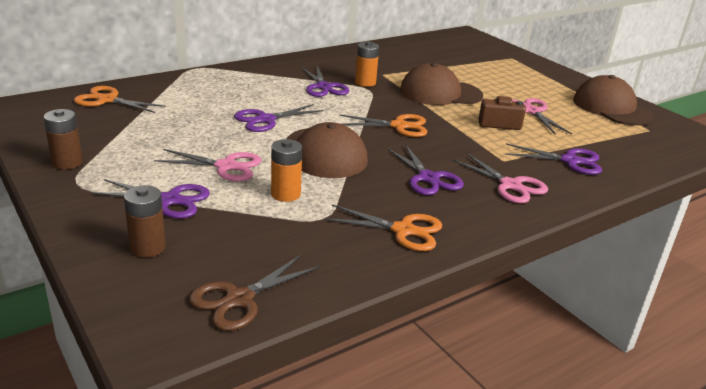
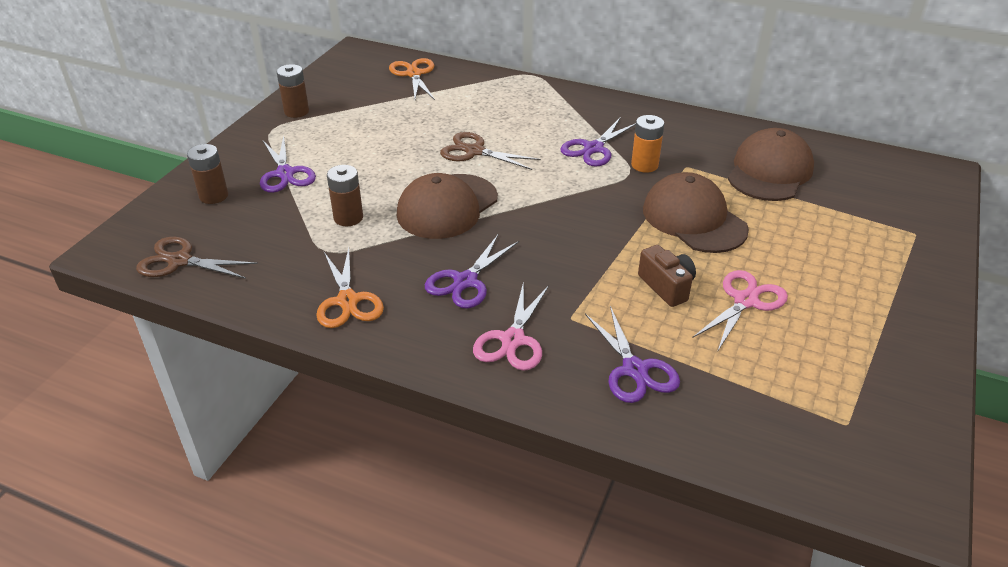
camera: 60 degrees right, 10 degrees up
pink scissors [154,149,262,181] -> none
purple scissors [234,104,324,132] -> brown scissors [440,132,541,170]
orange battery [271,139,302,202] -> brown battery [327,165,363,226]
orange scissors [340,114,427,137] -> none
brown cap [573,75,654,125] -> brown cap moved to [728,128,814,201]

